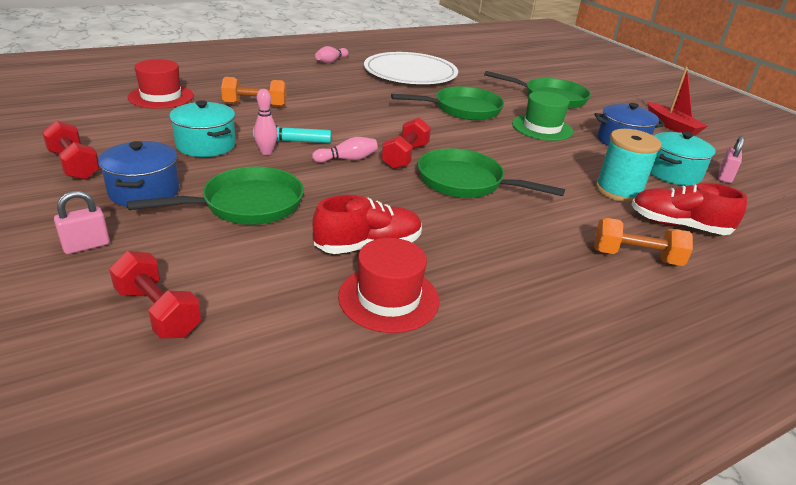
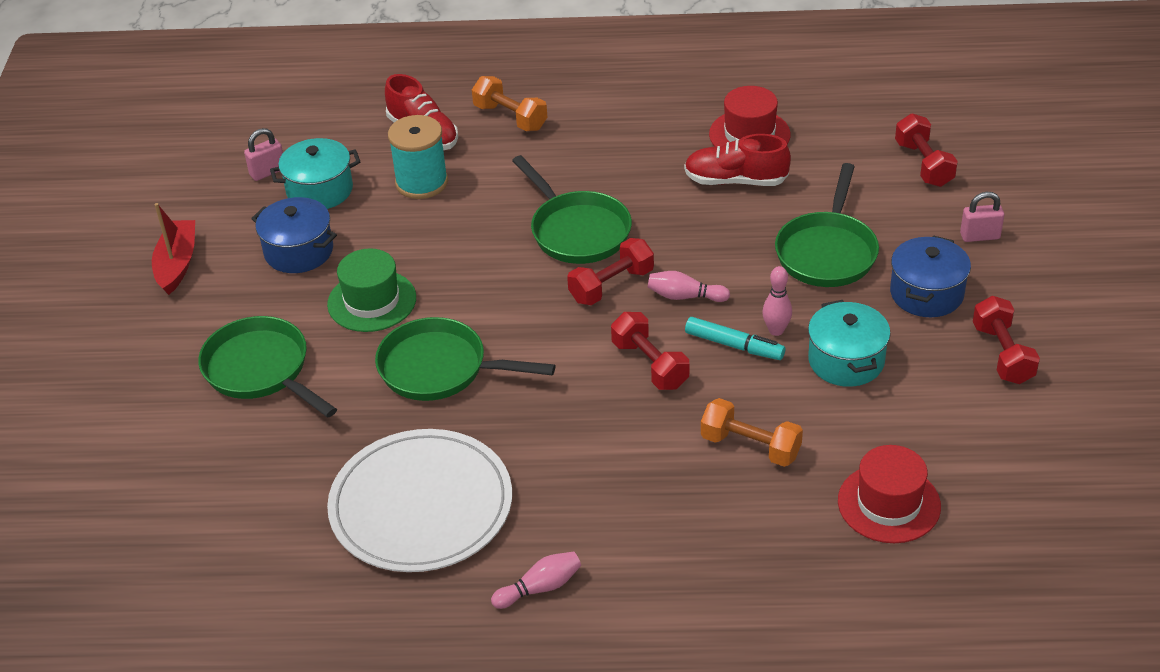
camera: 145 degrees left, 10 degrees up
green pan [127,166,304,225] -> green pan turned 75 degrees counterclockwise [775,163,879,287]
none -> red dumbbell [611,312,689,390]

